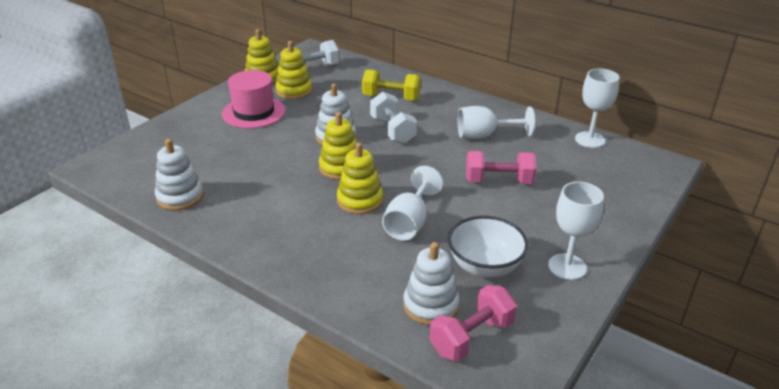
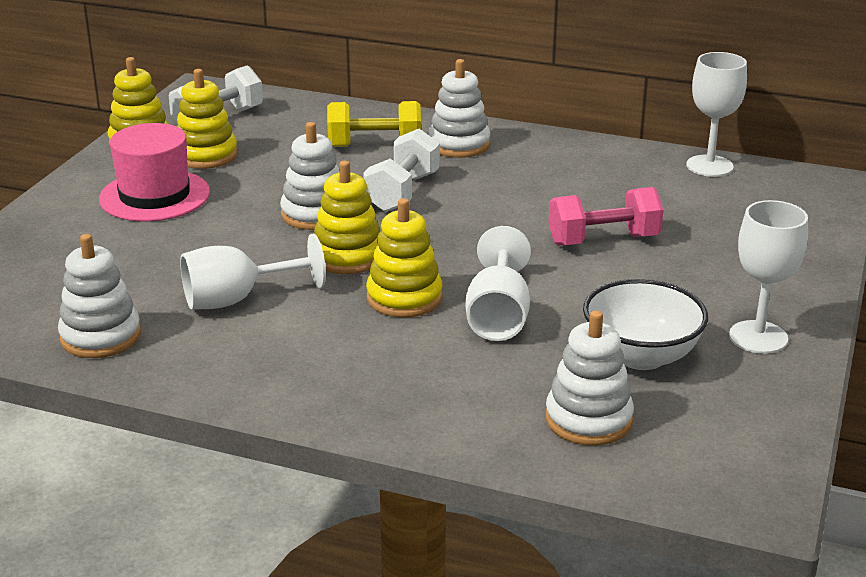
camera: 15 degrees left, 5 degrees down
white dumbbell [370,92,417,144] -> white dumbbell turned 60 degrees clockwise [363,129,440,212]
pink dumbbell [429,285,517,362] -> none
white goblet [458,106,535,139] -> white goblet moved to [180,234,326,310]
none -> white stacking toy [428,59,490,158]

